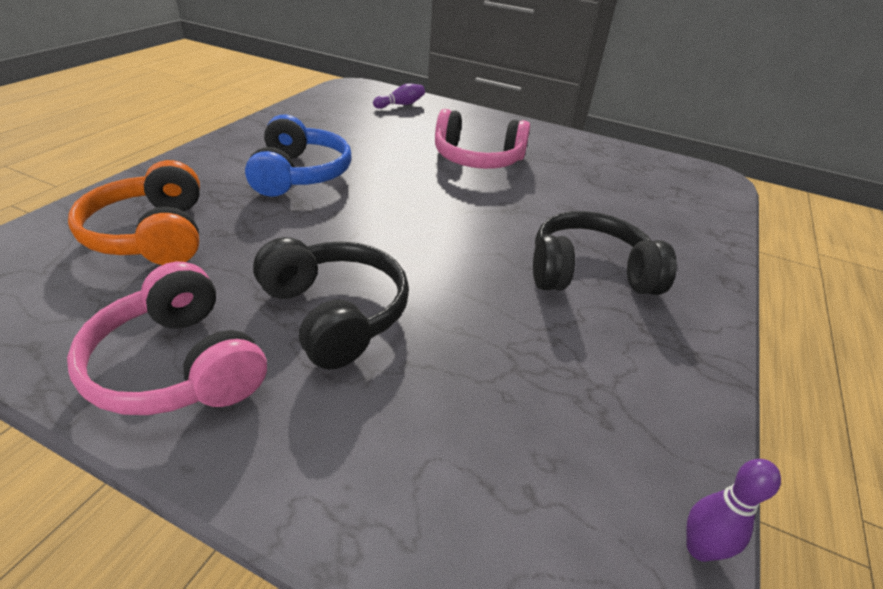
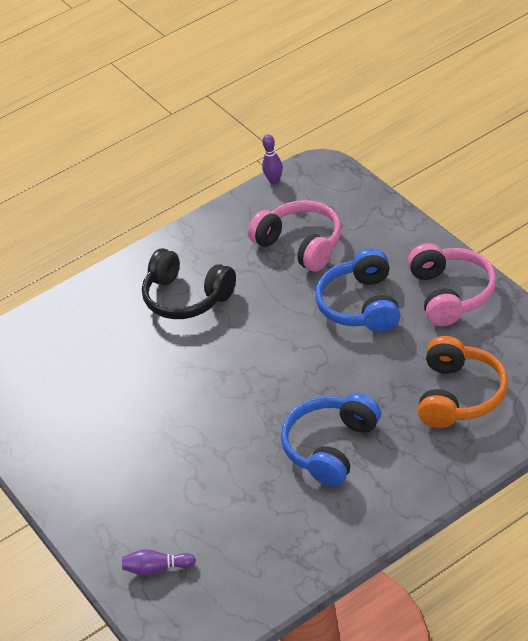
camera: 140 degrees left, 5 degrees up
black headphones [253,237,409,370] -> blue headphones [315,248,400,332]
pink headphones [435,109,530,169] -> pink headphones moved to [248,200,341,271]

